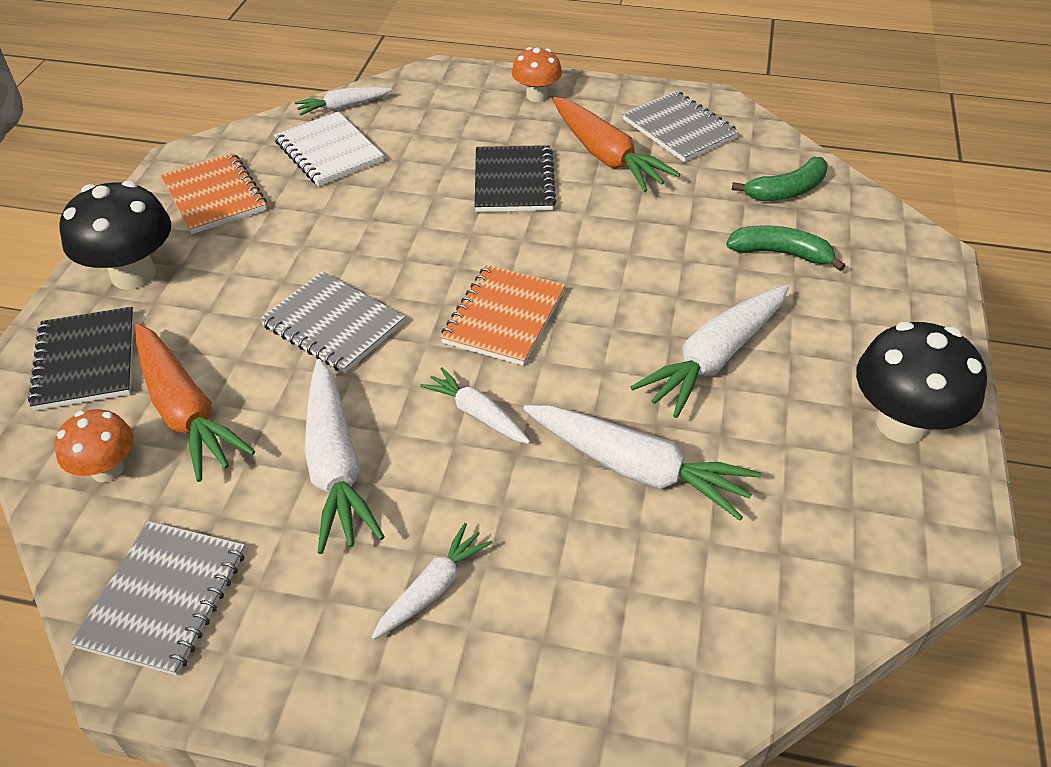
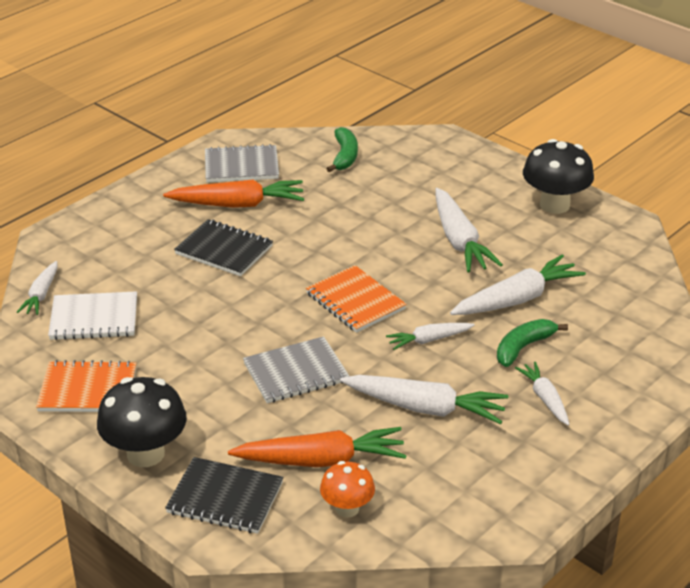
camera: 60 degrees left, 10 degrees down
grey notebook [71,521,246,676] -> none
orange mushroom [512,47,562,102] -> none
green banana [726,225,845,271] -> green banana moved to [497,319,568,367]

